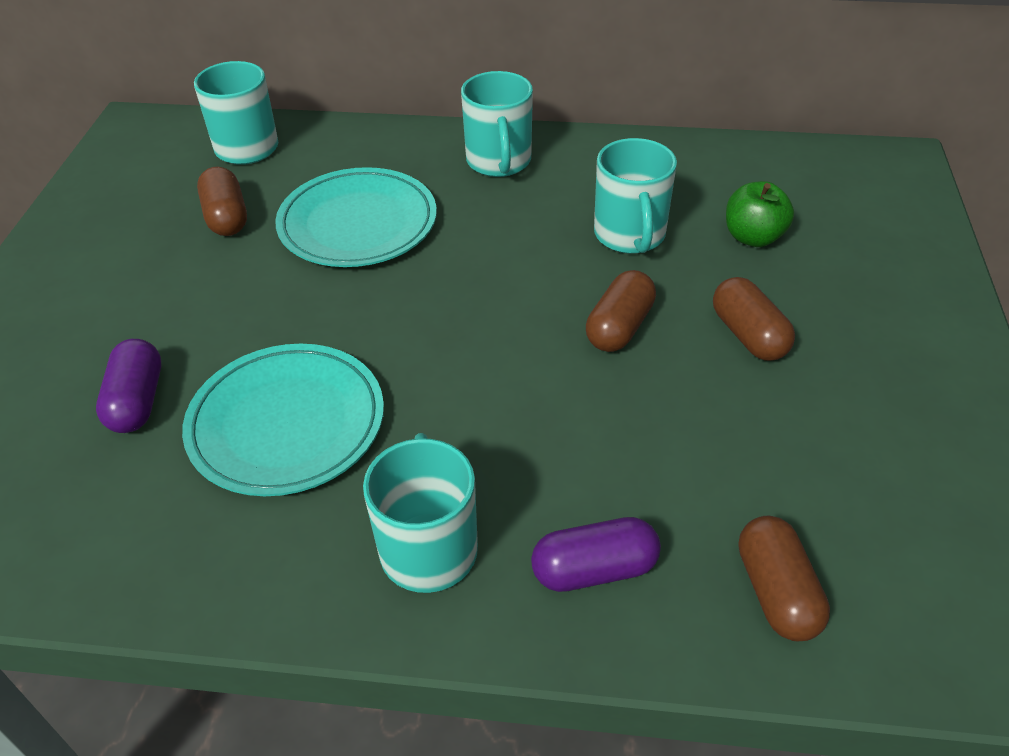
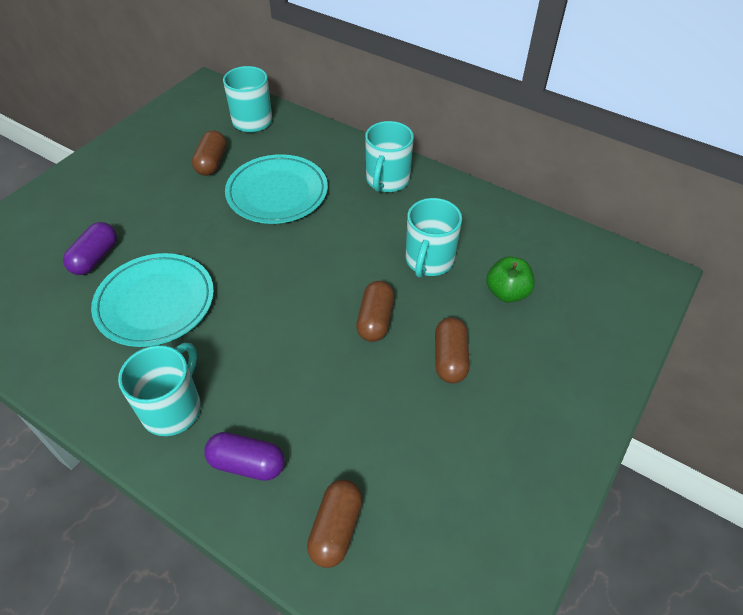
camera: 25 degrees right, 5 degrees up
brown capsule [586,270,656,352] -> brown capsule turned 45 degrees counterclockwise [356,281,394,342]

